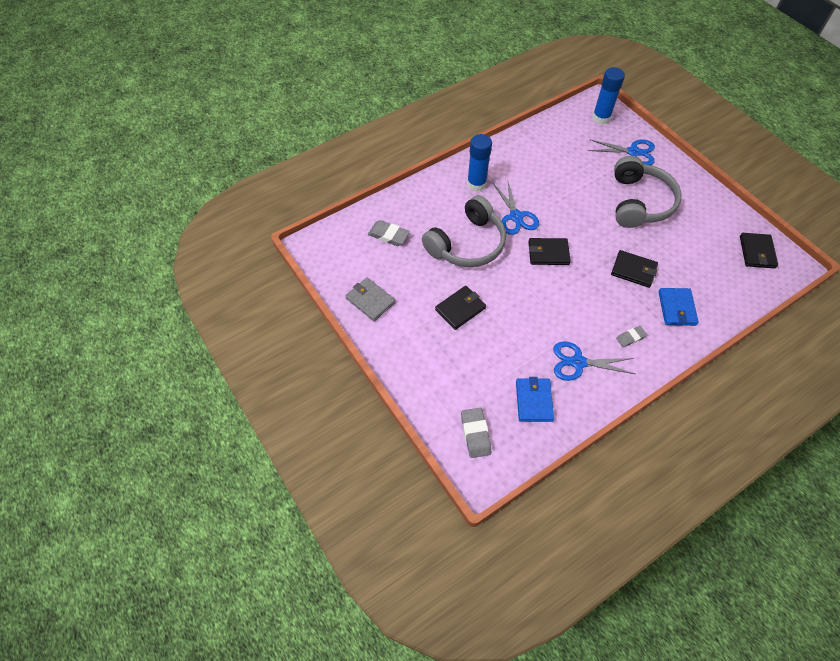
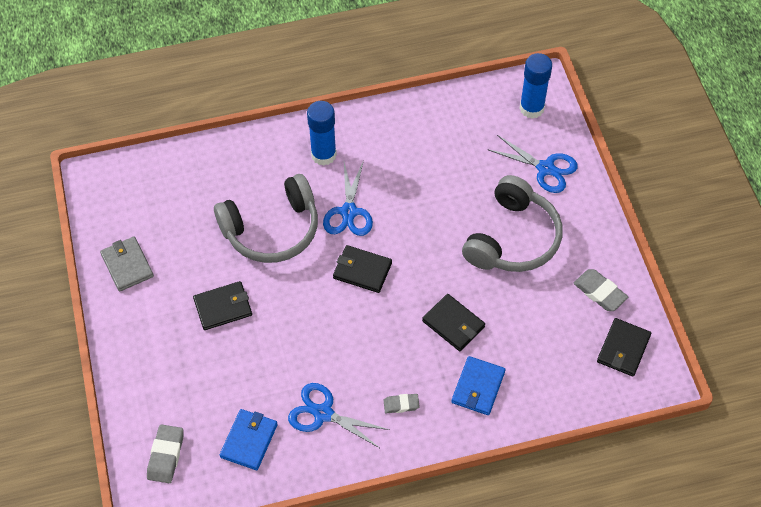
camera: 20 degrees right, 0 degrees up
grey eraser [368,220,410,246] -> grey eraser moved to [574,269,628,311]

